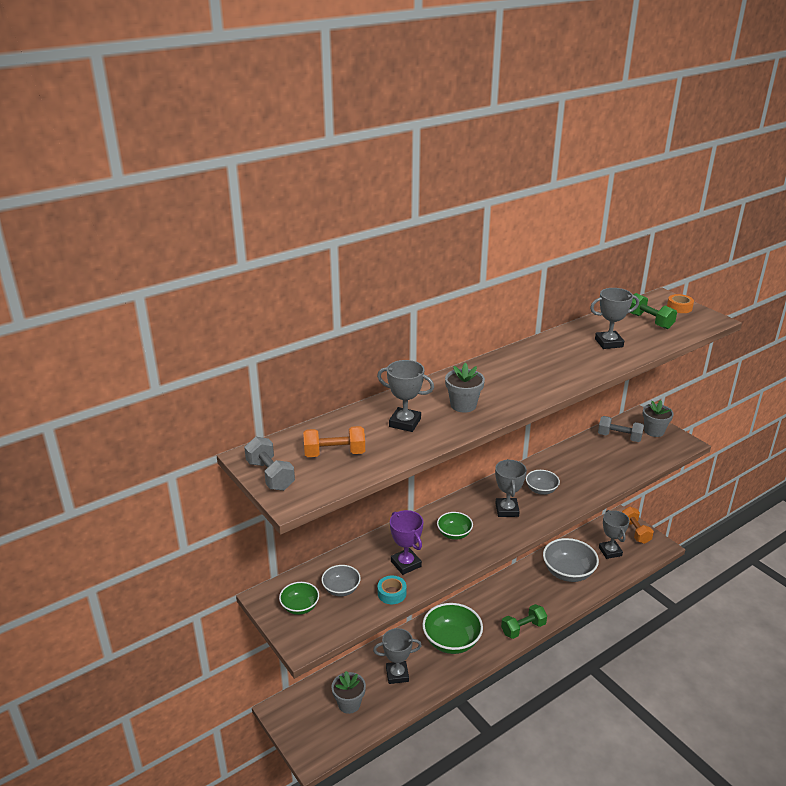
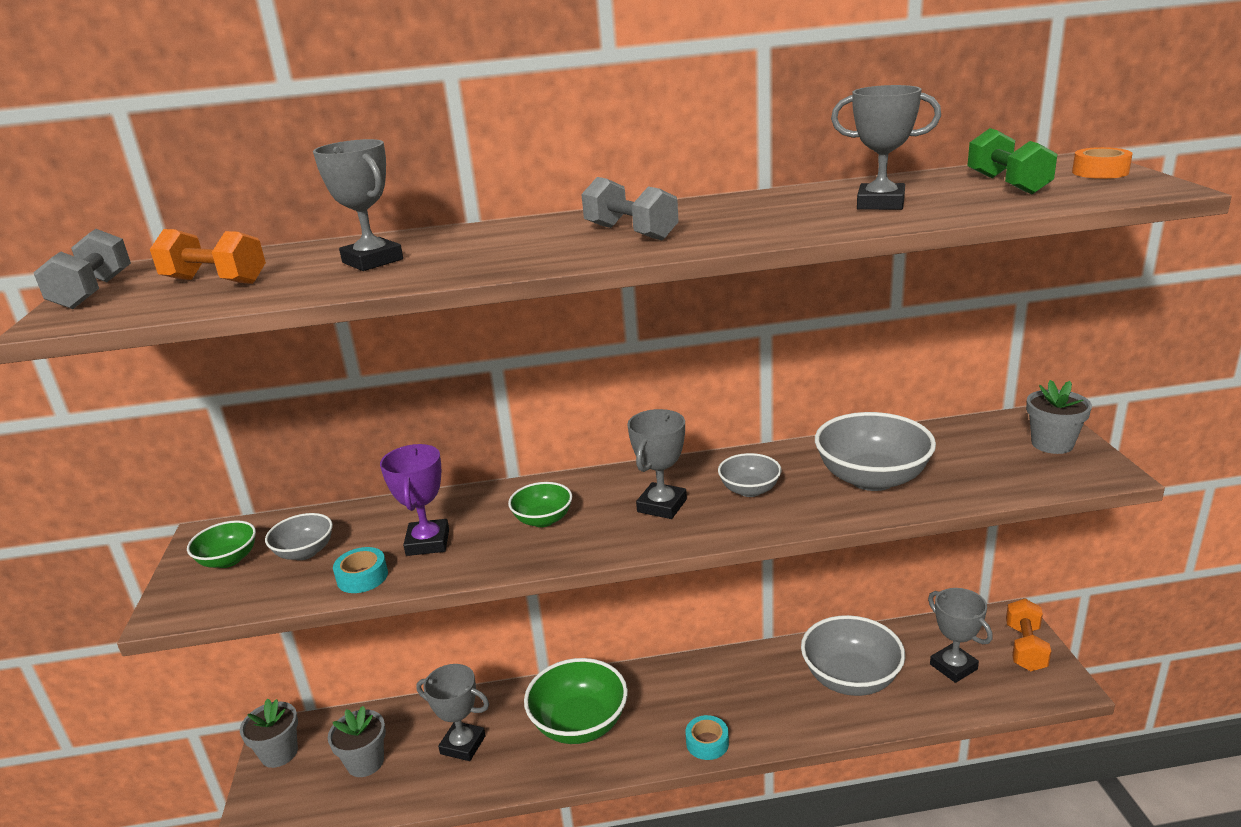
camera: 30 degrees right, 5 degrees down
grey flower pot [445,363,485,413] -> grey flower pot moved to [240,699,298,768]
green dumbbell [501,604,547,639] -> turquoise tape [685,715,729,760]
grey dumbbell [598,416,644,442] -> grey dumbbell moved to [581,177,679,240]
grey trophy [599,510,630,559] -> grey trophy turned 45 degrees counterclockwise [928,588,993,683]
none -> grey bowl [815,412,936,491]

